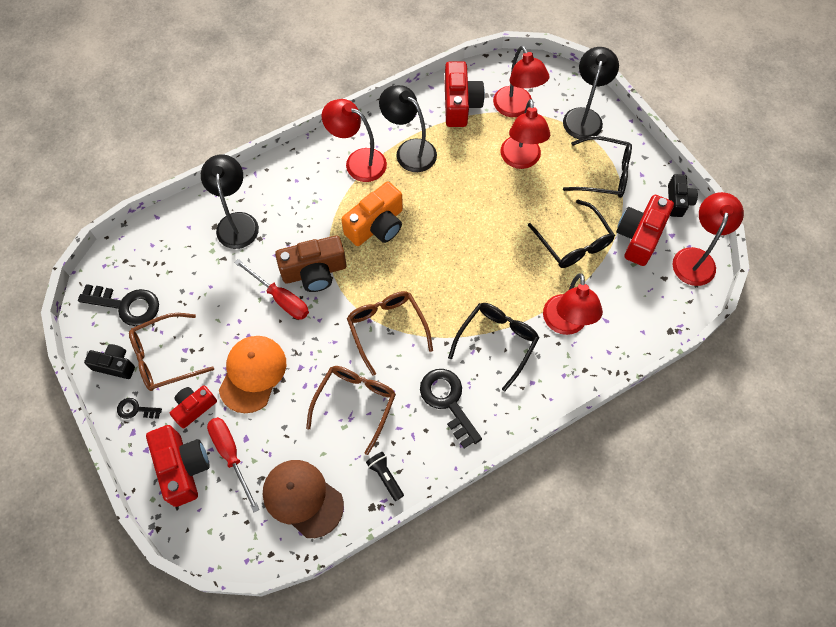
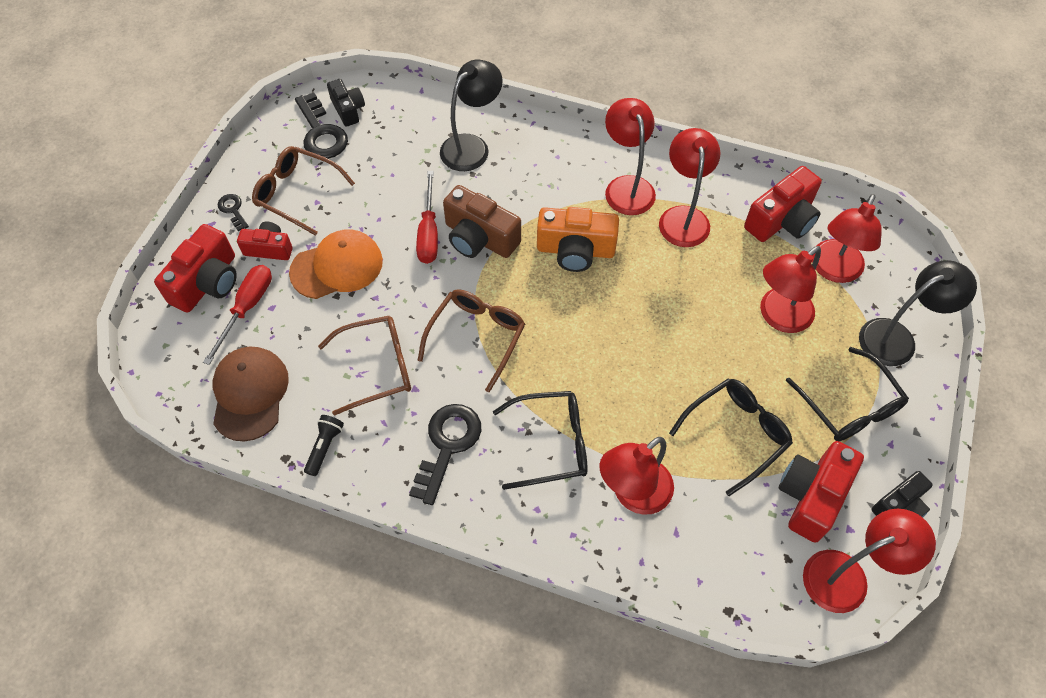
camera: 50 degrees right, 5 degrees down
black camera [84,344,135,379] -> black camera moved to [327,79,365,127]
black lamp [379,85,437,172] -> red lamp [659,128,721,247]
black glasses [528,200,615,268] -> black glasses turned 150 degrees counterclockwise [669,379,793,496]
red camera [616,195,674,266] -> red camera turned 45 degrees counterclockwise [779,441,864,543]

